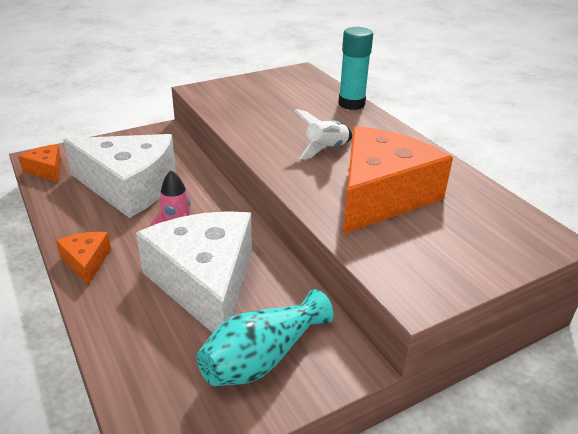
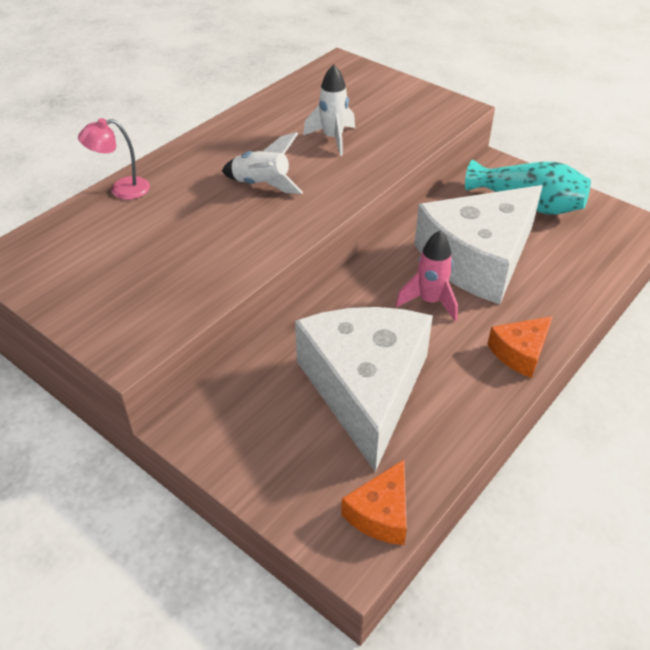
camera: 110 degrees left, 10 degrees up
turquoise glue stick [338,27,373,110] -> pink lamp [78,118,150,200]
orange cheese [343,126,453,234] -> white rocket [303,64,355,156]

